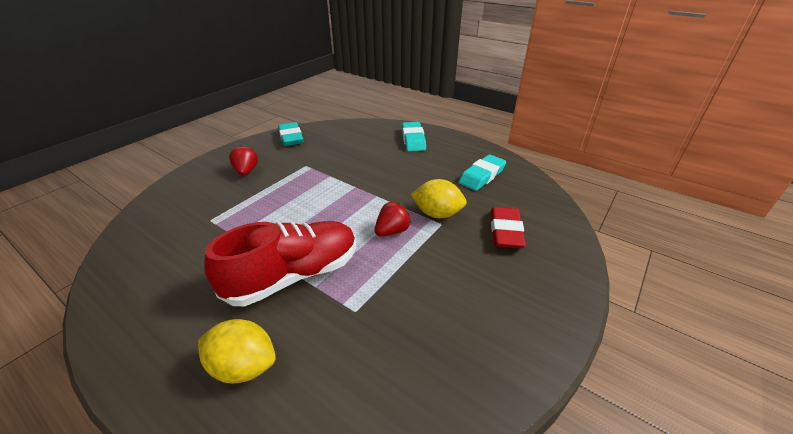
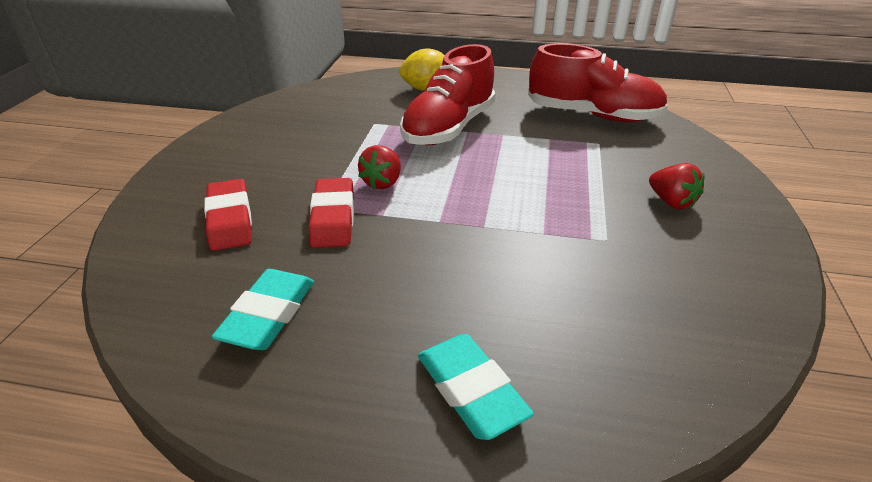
camera: 155 degrees right, 0 degrees up
turquoise eraser [278,122,303,146] -> none
yellow lemon [410,179,467,218] -> red eraser [309,178,354,248]
none -> red shoe [528,43,668,122]

